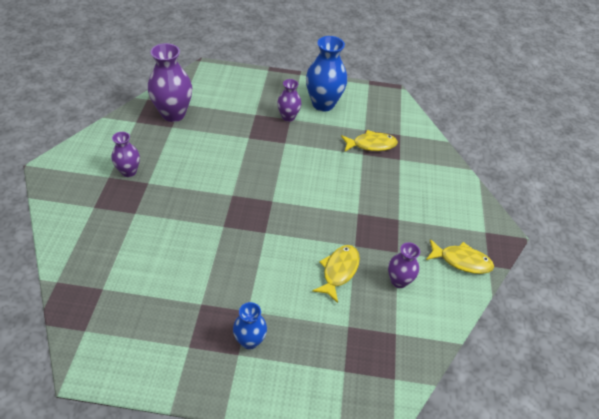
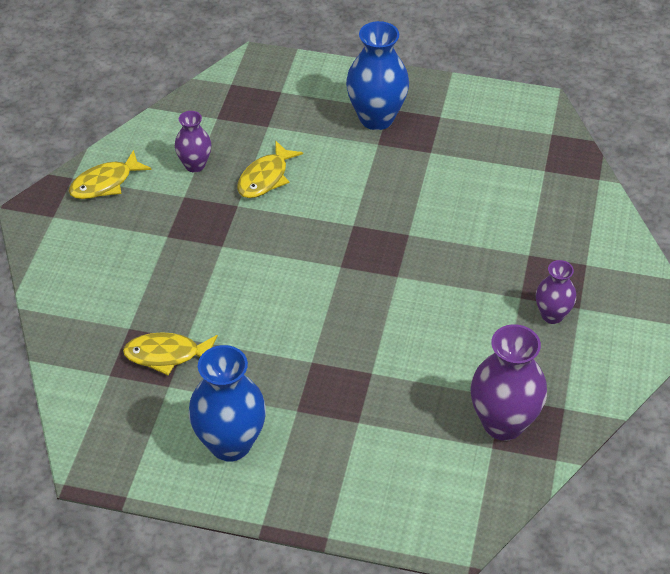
camera: 170 degrees left, 0 degrees up
blue vase [233,302,267,349] -> blue vase [346,21,409,130], size x1.75
purple vase [277,79,301,122] -> none
yellow fish [426,239,494,274] -> yellow fish turned 60 degrees counterclockwise [69,150,152,199]

